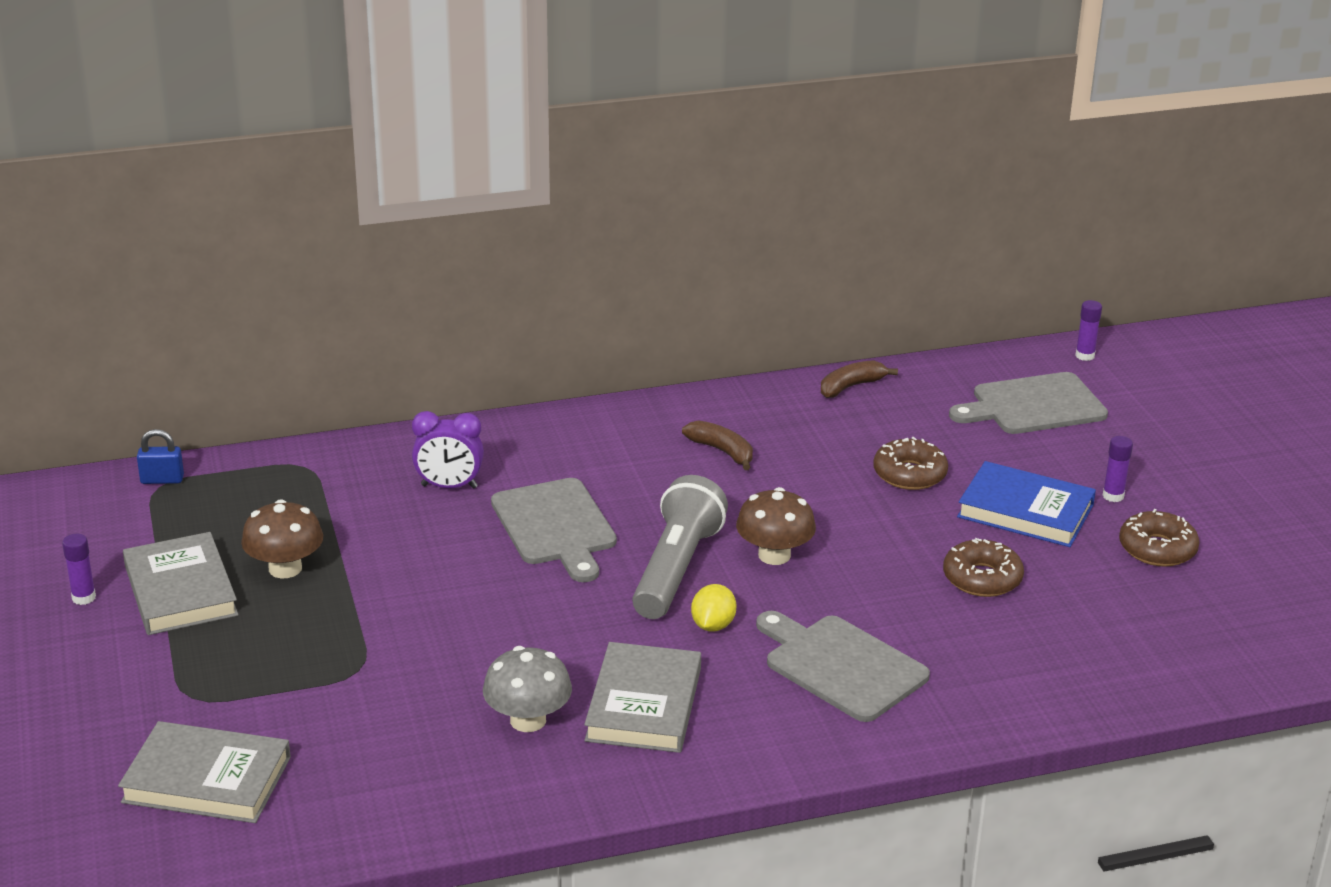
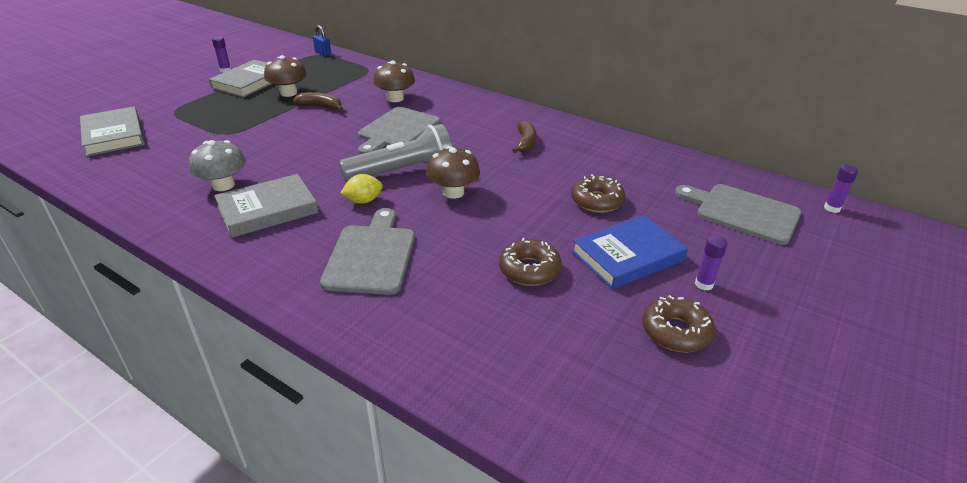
camera: 50 degrees right, 5 degrees up
purple clock [412,411,484,489] -> brown mushroom [373,60,415,102]
brown banana [821,360,898,398] -> brown banana moved to [293,92,343,111]
blue book [957,461,1096,547] -> blue book turned 75 degrees clockwise [571,215,688,289]

